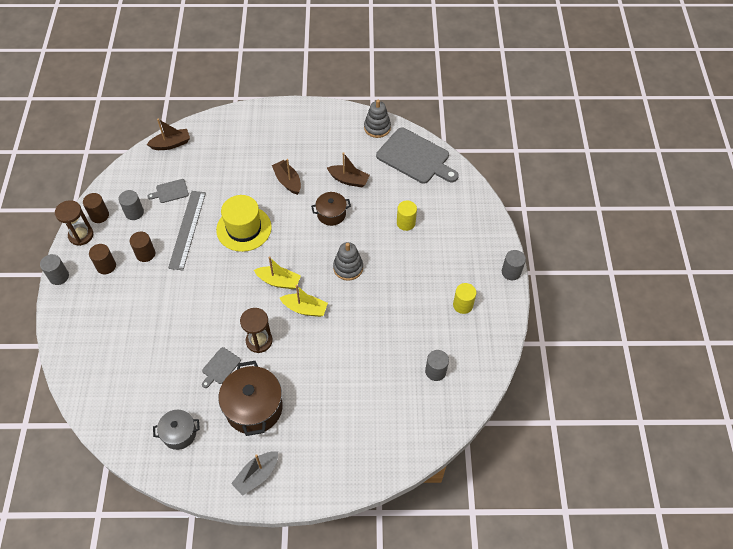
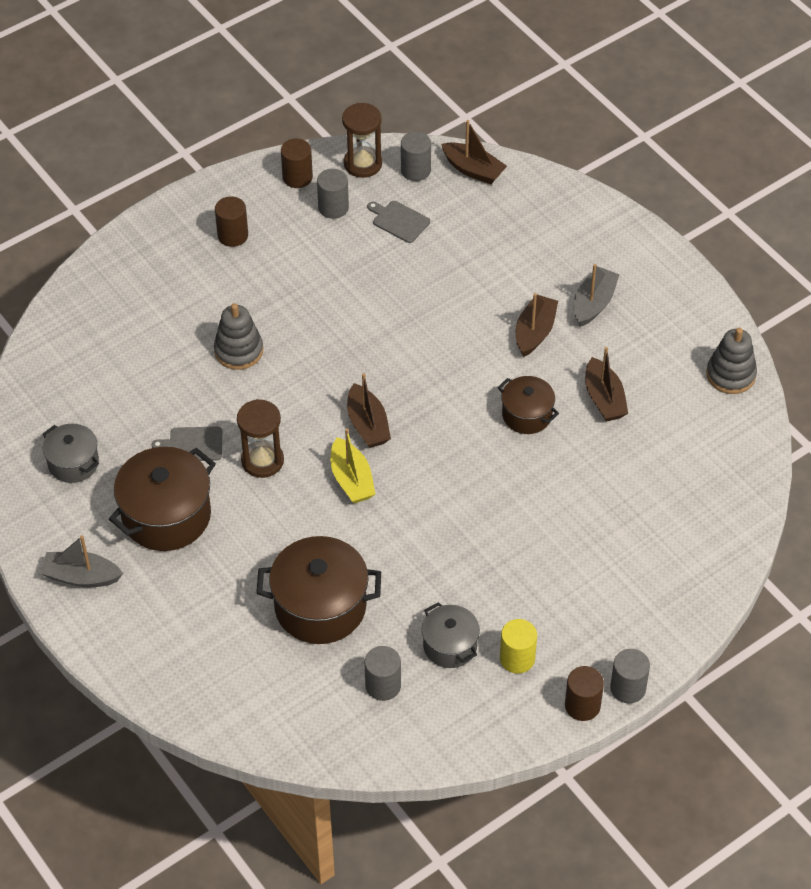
camera: 55 degrees right, 5 degrees down
grey cylinder [40,254,69,285] -> grey cylinder moved to [401,131,431,181]
brown hourglass [55,200,94,246] -> brown hourglass moved to [342,103,382,178]
brown cylinder [130,232,155,262] -> brown cylinder moved to [565,666,604,721]
grey ruler [168,191,206,270] -> none
yellow hat [216,195,272,252] -> none
yellow boat [254,257,301,289] -> brown boat [347,373,391,448]
grey stacking toy [333,242,363,281] -> grey stacking toy moved to [214,303,263,370]
grey cutting board [376,128,459,184] -> none
yellow cylinder [397,200,417,231] -> none
none -> brown pot [256,536,381,644]
none -> grey pot [422,602,480,668]
none -> grey boat [574,264,620,327]

